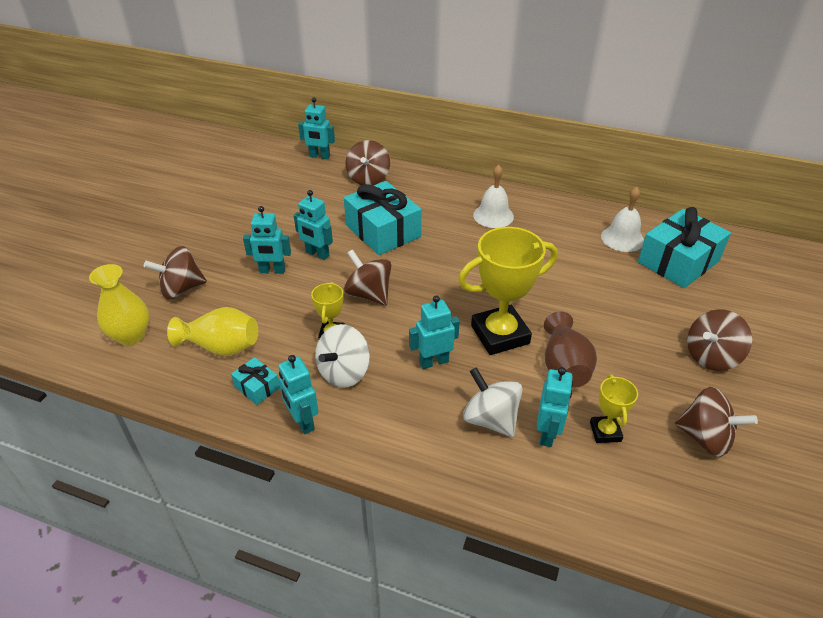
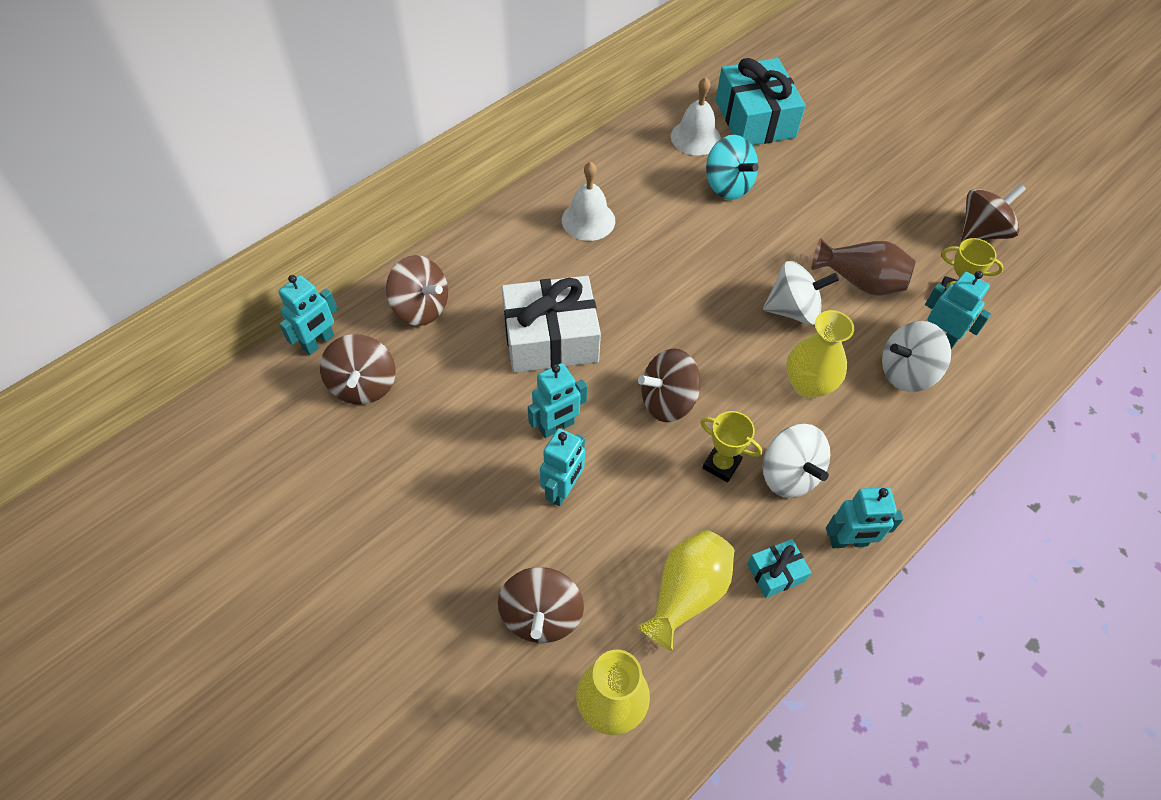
camera: 65 degrees left, 15 degrees up
turquoise gift [344,181,421,255] -> white gift [502,276,601,373]
turquoise robot [409,295,460,369] -> yellow vase [786,310,854,398]
yellow trophy [458,227,558,355] -> white spinning top [763,261,839,325]
brown spinning top [687,309,752,371] -> brown spinning top moved to [320,334,396,405]
none -> turquoise spinning top [706,135,759,200]

